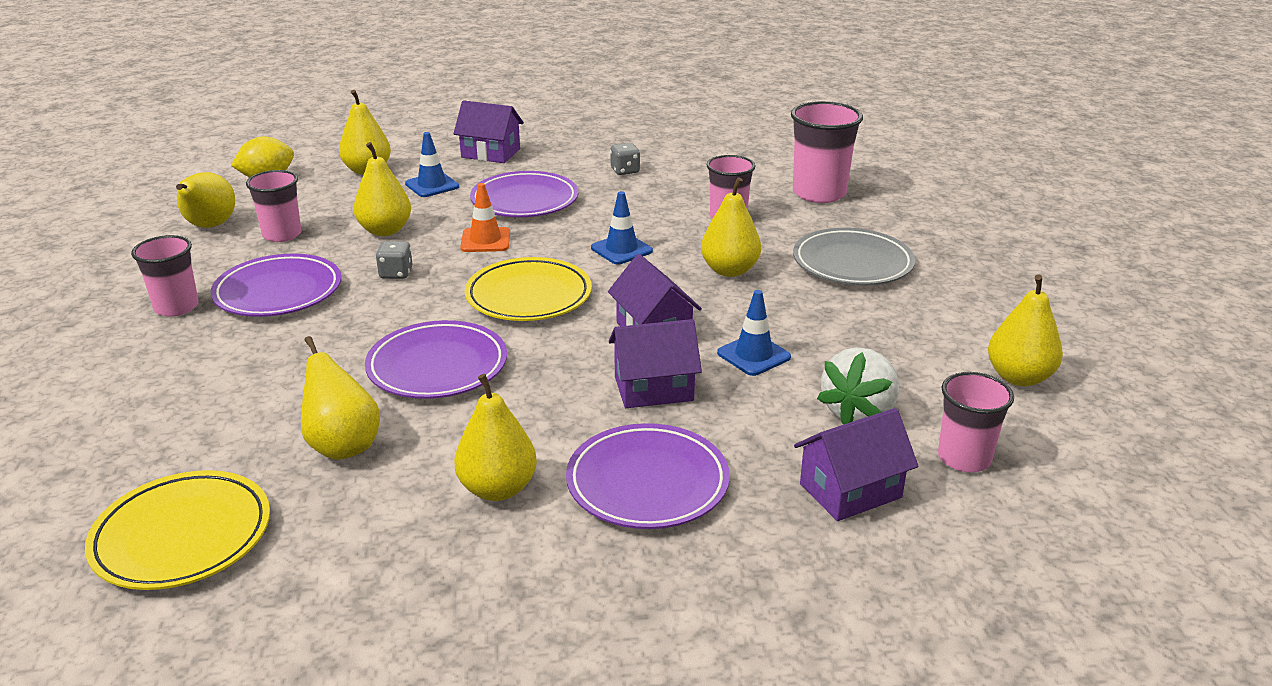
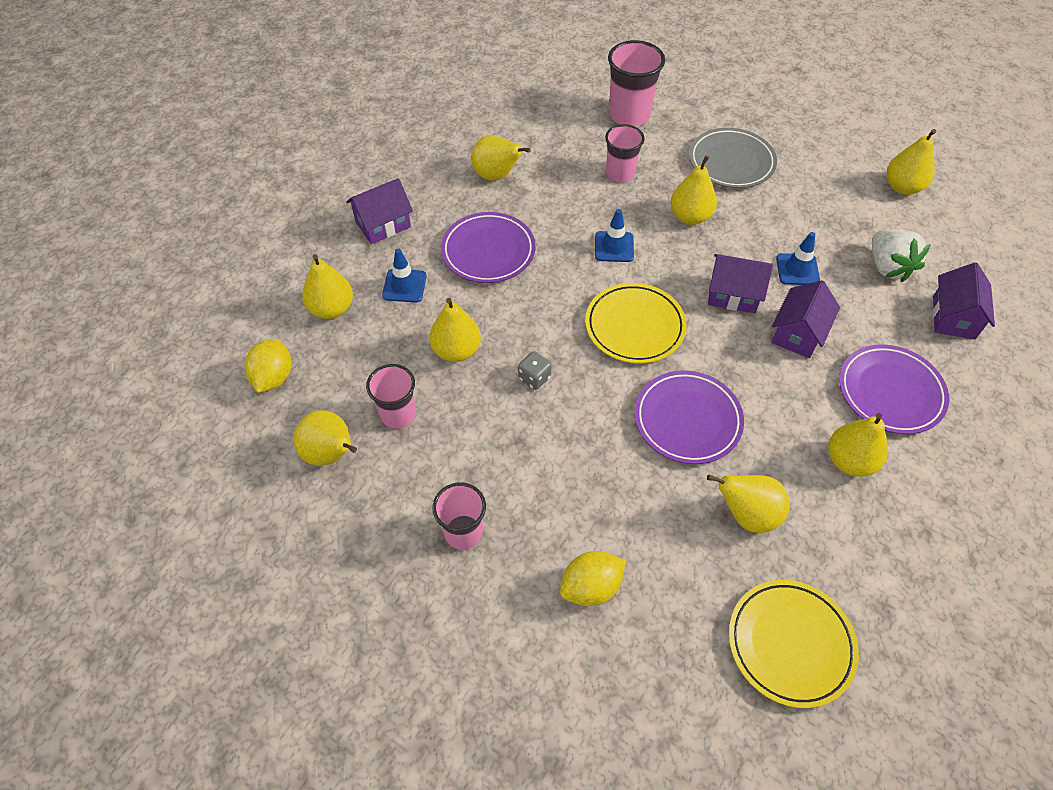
camera: 50 degrees left, 25 degrees up
purple plate [210,254,341,317] -> none
orange traffic cone [460,183,510,252] -> none
grey dice [610,143,640,175] -> yellow pear [471,135,531,181]
pink cup [938,372,1014,472] -> none
none -> yellow lemon [560,551,626,606]

